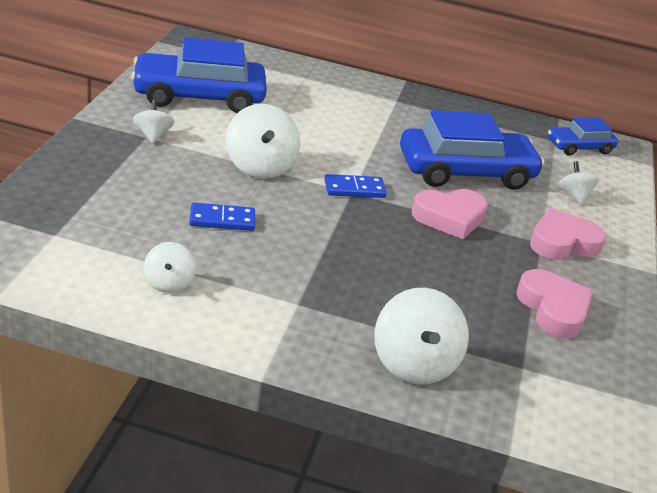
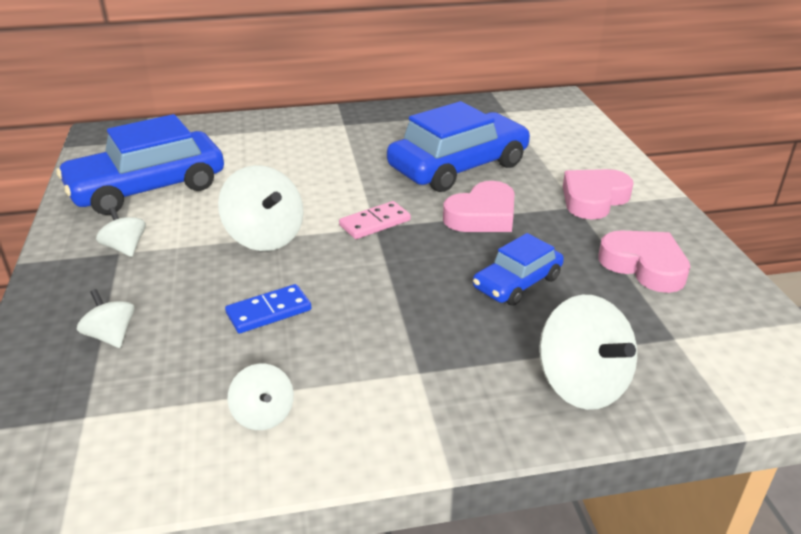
camera: 20 degrees left, 0 degrees up
blue domino [324,174,387,198] -> pink domino [339,201,411,239]
blue car [548,117,618,156] -> blue car moved to [473,233,564,306]
white spinning top [558,161,599,204] -> white spinning top moved to [77,289,135,348]

